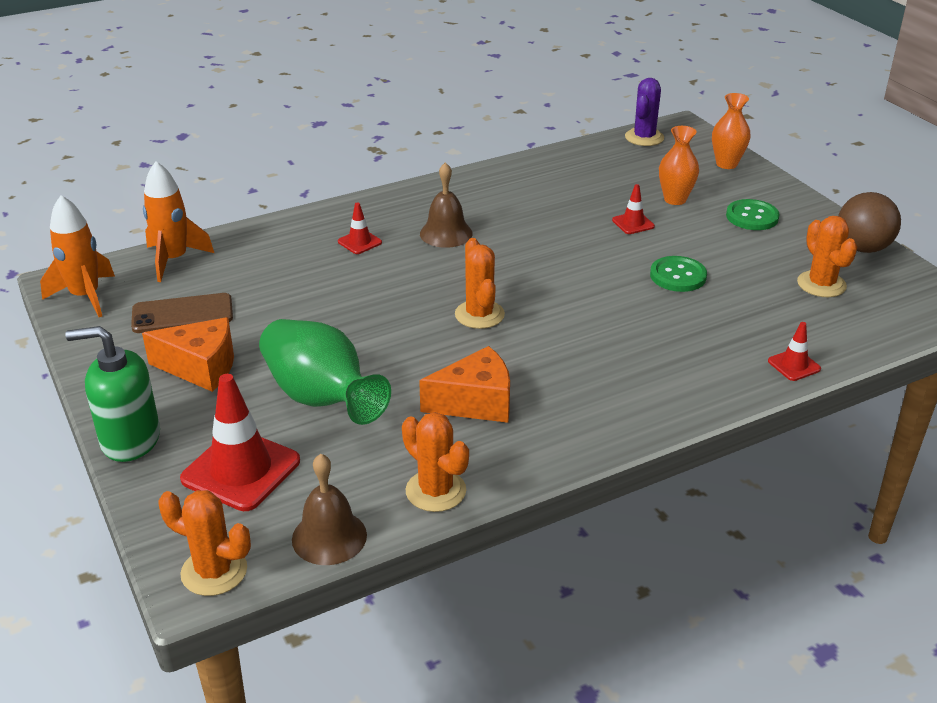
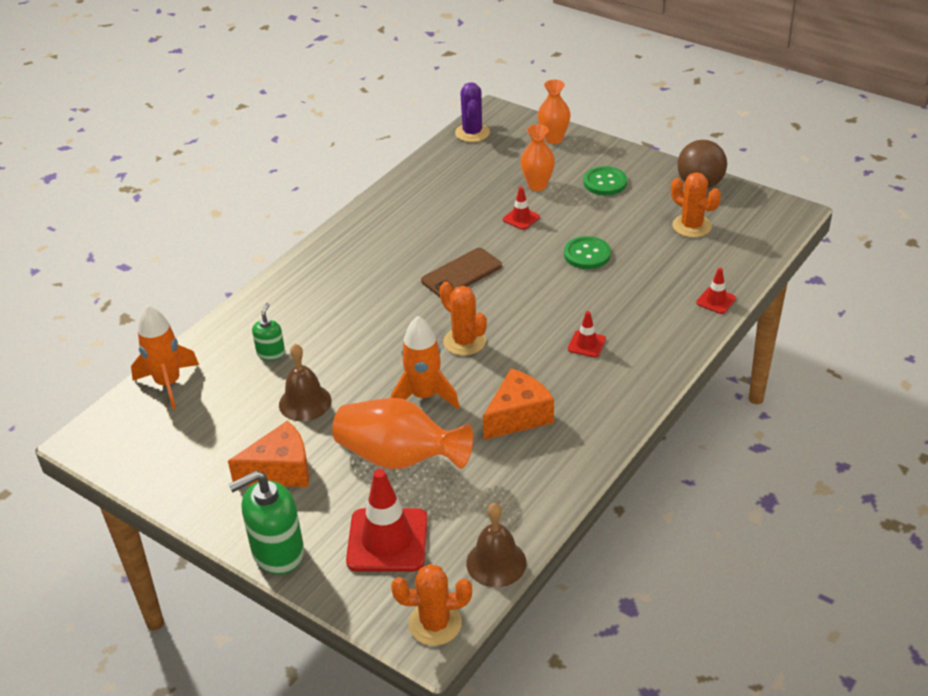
camera: 25 degrees left, 5 degrees up
orange rocket [40,195,115,317] -> orange rocket moved to [391,316,459,409]
brown phone [131,293,233,333] -> brown phone moved to [421,248,502,297]
green vase [259,319,391,425] -> orange vase [332,398,473,469]
red traffic cone [338,202,382,254] -> red traffic cone moved to [568,311,606,358]
orange cactus [402,412,469,512] -> none
brown bell [420,162,473,248] -> brown bell moved to [279,344,332,421]
none -> green soap dispenser [252,303,285,361]

